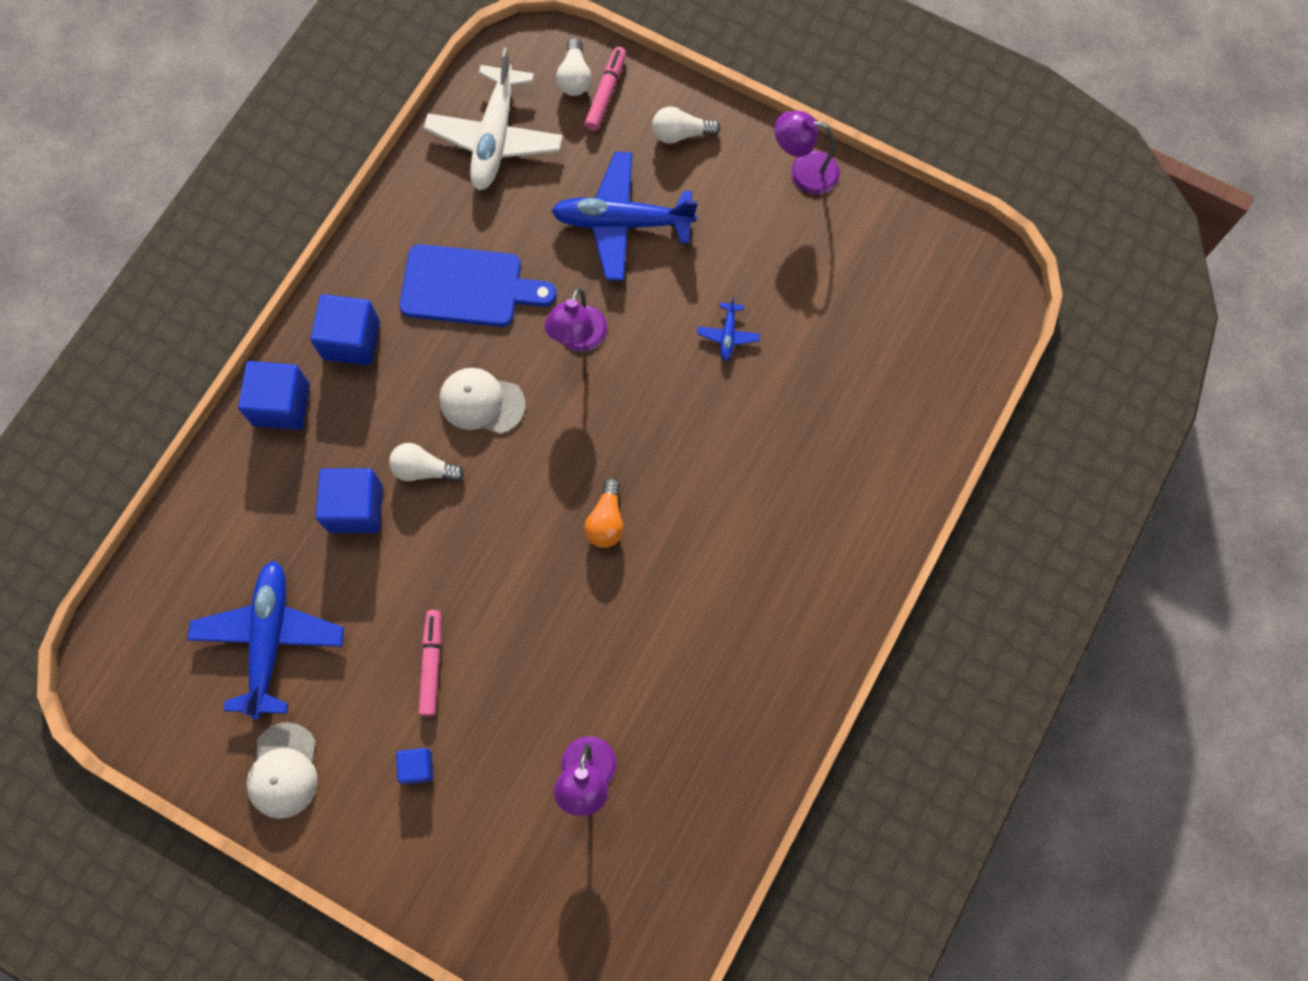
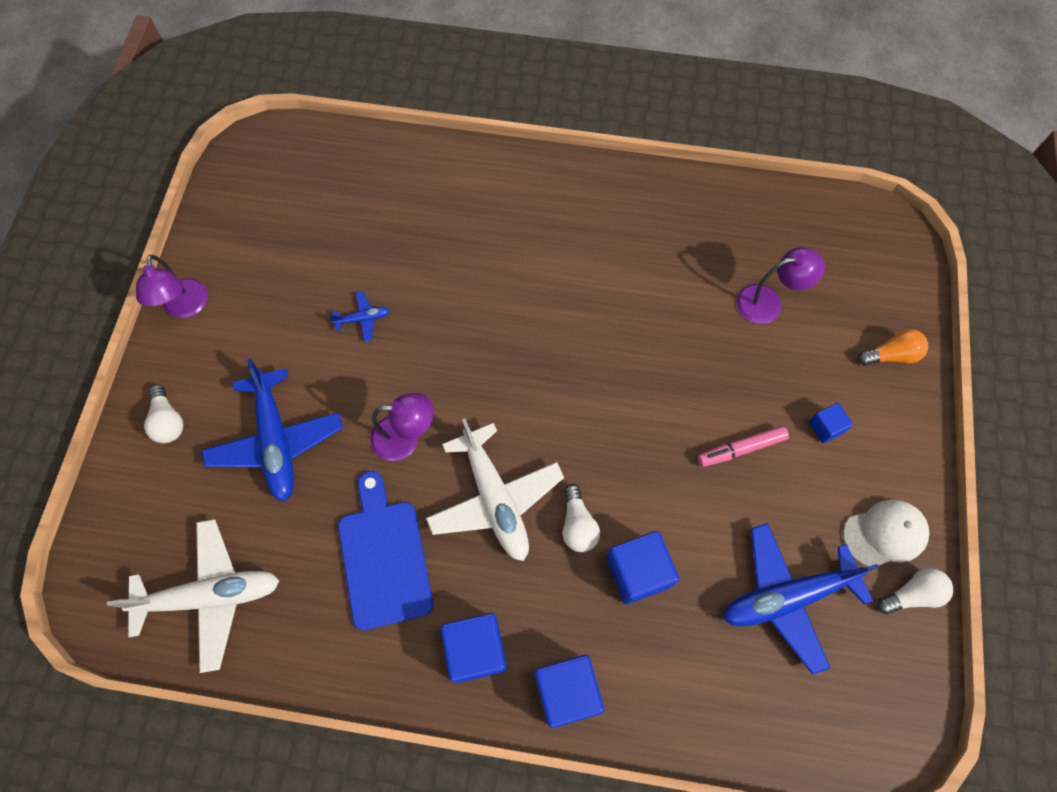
camera: 110 degrees left, 5 degrees down
white cap [440,368,526,434] -> white plane [426,418,564,561]
white light bulb [556,38,592,96] -> white light bulb moved to [877,568,954,614]
pink marker [584,47,626,131] -> none
orange light bulb [584,478,624,548] -> orange light bulb moved to [858,329,928,366]

